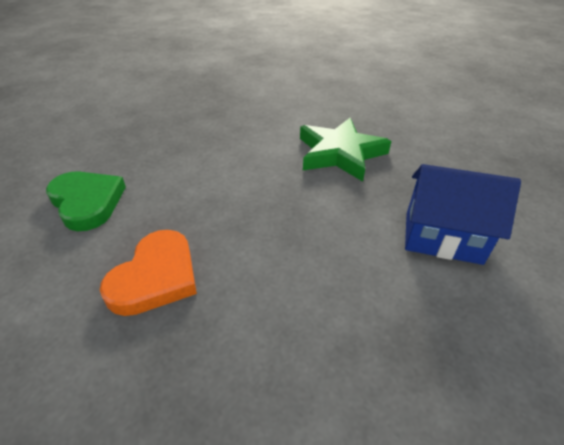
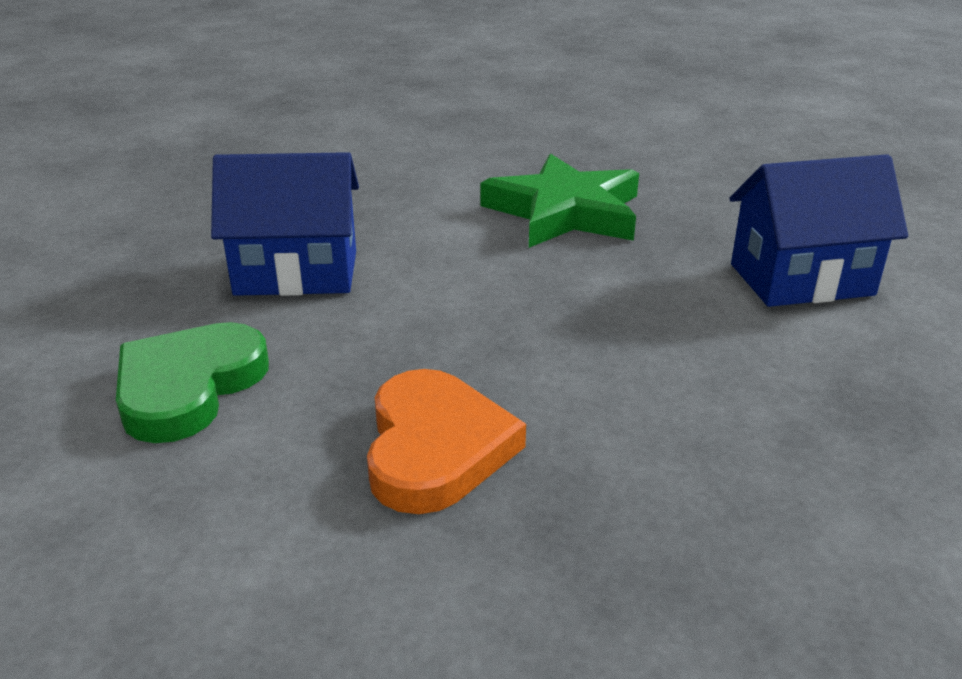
camera: 25 degrees left, 10 degrees down
green heart [46,171,126,231] -> green heart turned 90 degrees counterclockwise [116,322,269,443]
none -> blue house [211,152,359,296]

